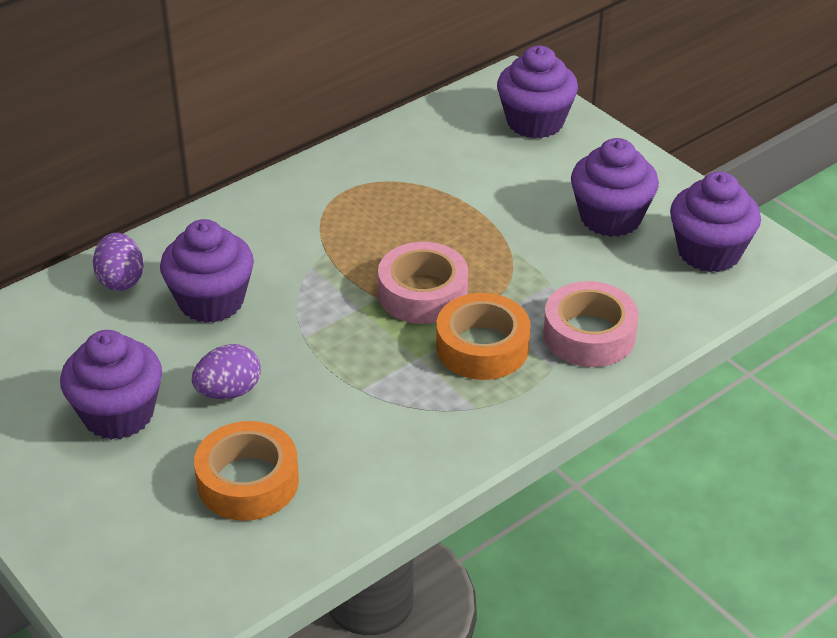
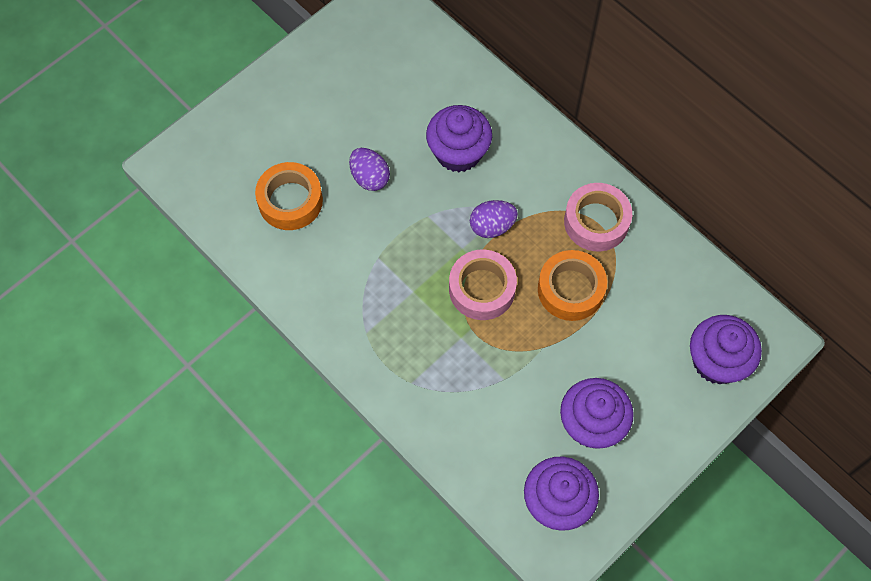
camera: 85 degrees right, 25 degrees up
purple cupcake [60,330,162,440] -> none
purple egg [93,233,144,291] -> purple egg moved to [470,200,518,238]
orange tape [436,293,531,380] -> orange tape moved to [538,250,607,321]
pink tape [543,281,639,367] -> pink tape moved to [564,183,632,251]

